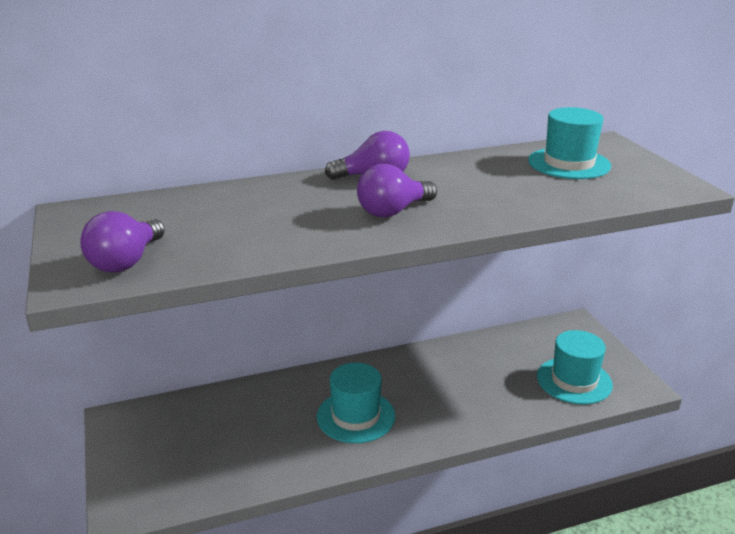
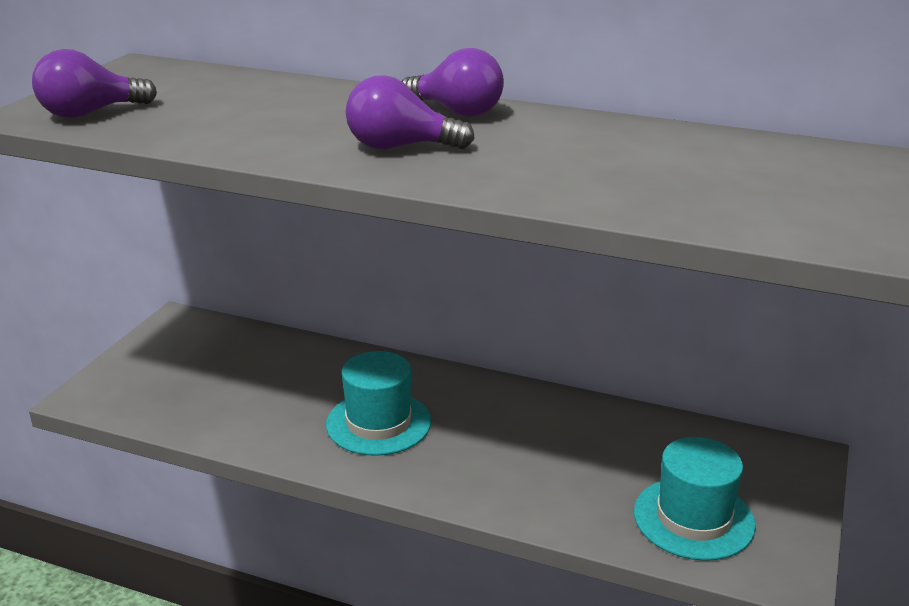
camera: 40 degrees right, 0 degrees up
turquoise hat [528,107,611,179] -> none

